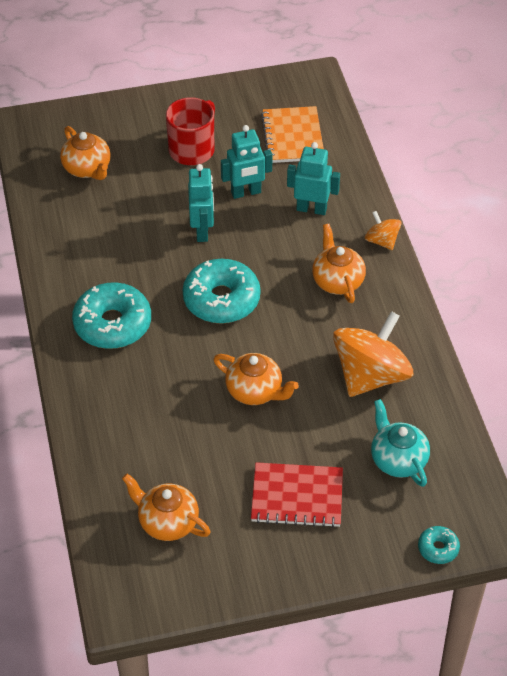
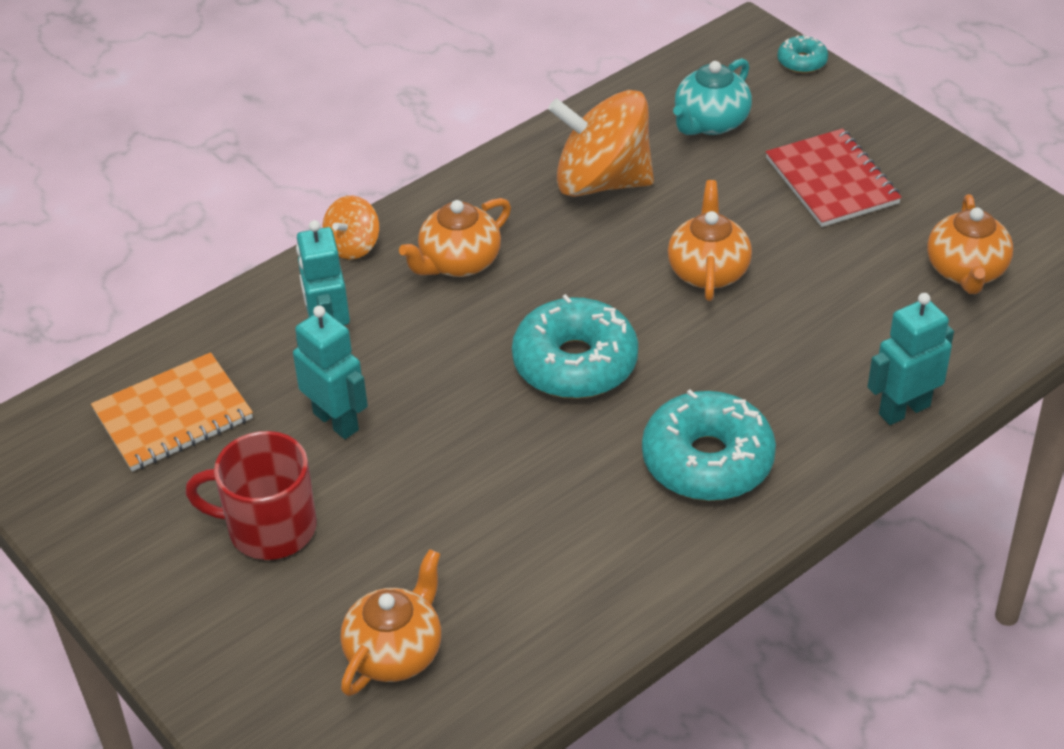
camera: 115 degrees left, 5 degrees down
turquoise robot [188,164,214,242] -> turquoise robot moved to [867,293,954,425]

